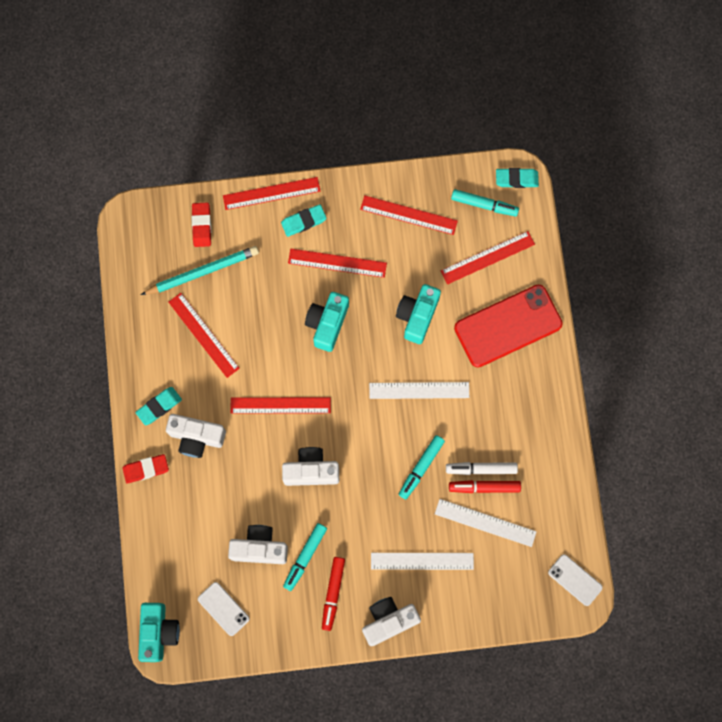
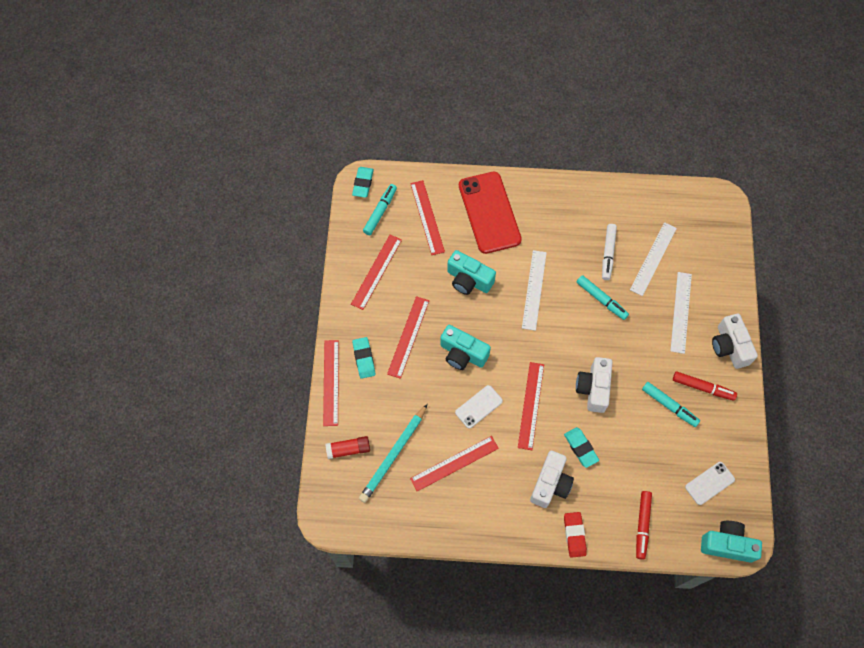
camera: 80 degrees left, 10 degrees down
turquoise eraser [135,387,182,425] -> turquoise eraser moved to [564,427,599,468]
turquoise pencil [141,246,259,295] -> turquoise pencil turned 135 degrees counterclockwise [359,404,428,503]
red eraser [192,203,211,247] -> red glue stick [326,436,370,459]
white camera [228,525,288,564] -> none
red marker [449,480,521,493] -> red marker moved to [636,491,652,560]
white phone [548,554,603,606] -> white phone moved to [455,385,503,428]

